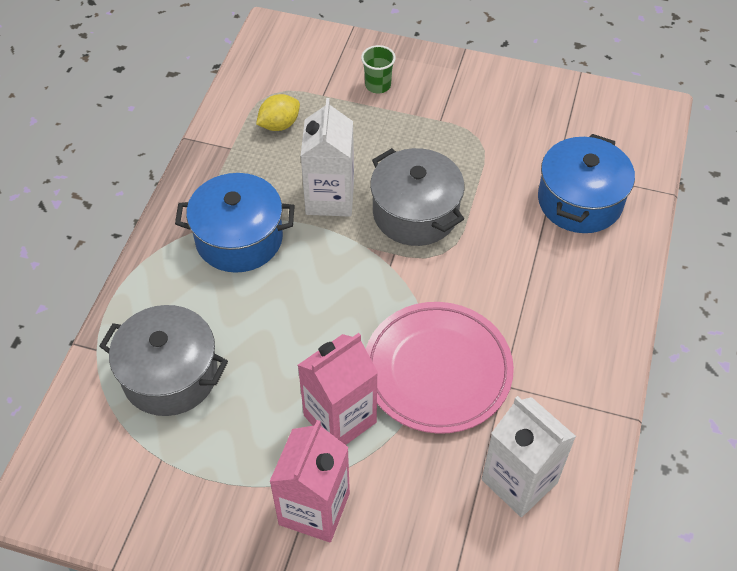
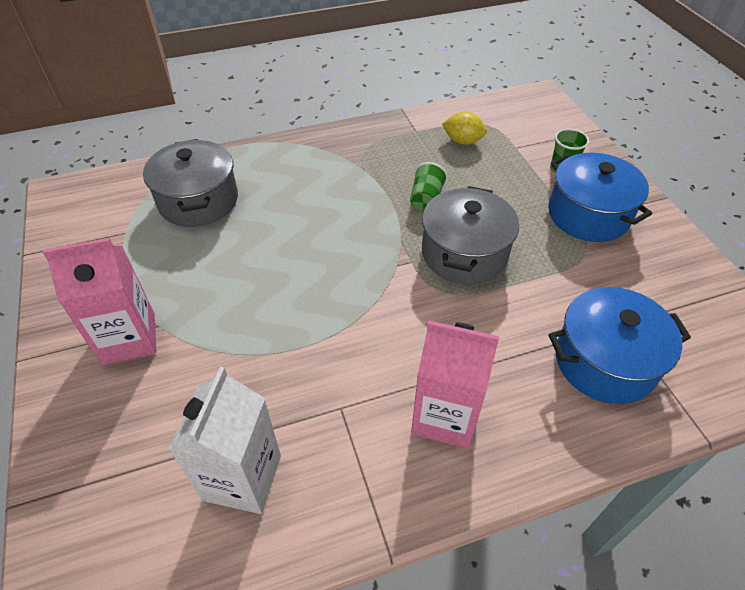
camera: 55 degrees right, 5 degrees down
blue pot [175,173,295,273] -> blue pot moved to [548,153,652,242]
pink carton [298,333,378,445] -> pink carton moved to [411,320,499,449]
white carton [301,98,354,217] -> green cup [410,162,448,211]
pink plate [366,302,514,434] -> none

